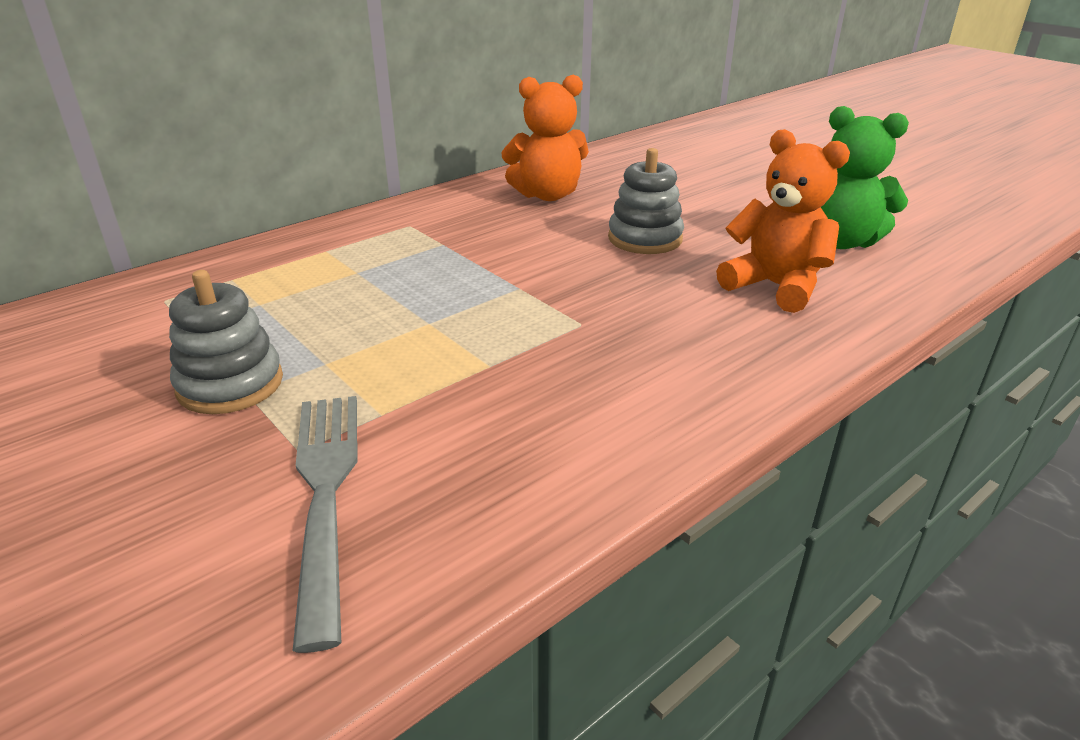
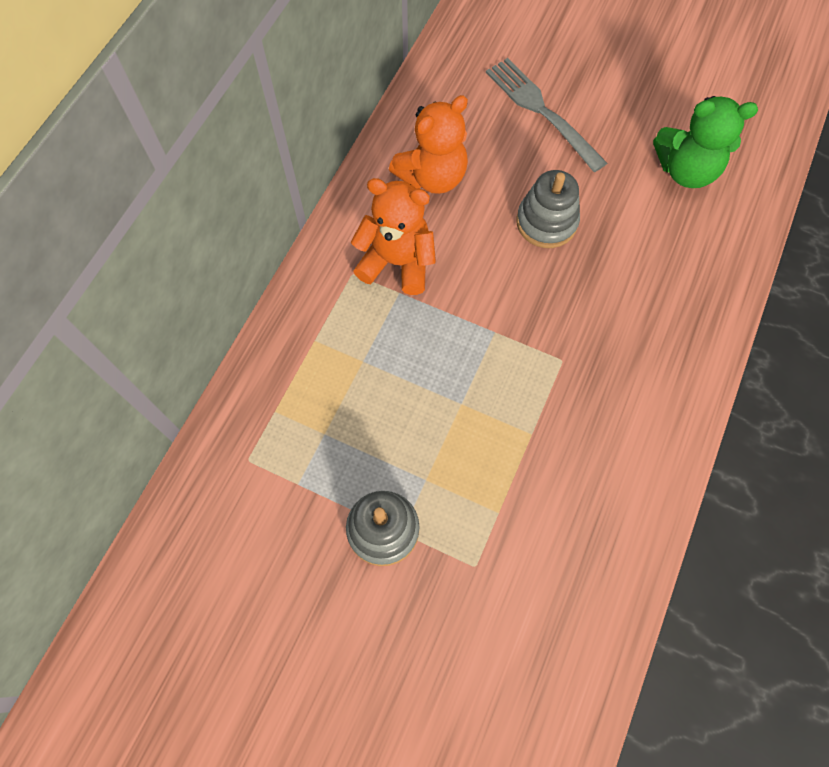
camera: 25 degrees left, 35 degrees up
grey fork [293,396,358,653] -> grey fork moved to [486,58,607,172]
orange teddy bear [716,129,850,313] -> orange teddy bear moved to [351,178,436,295]

